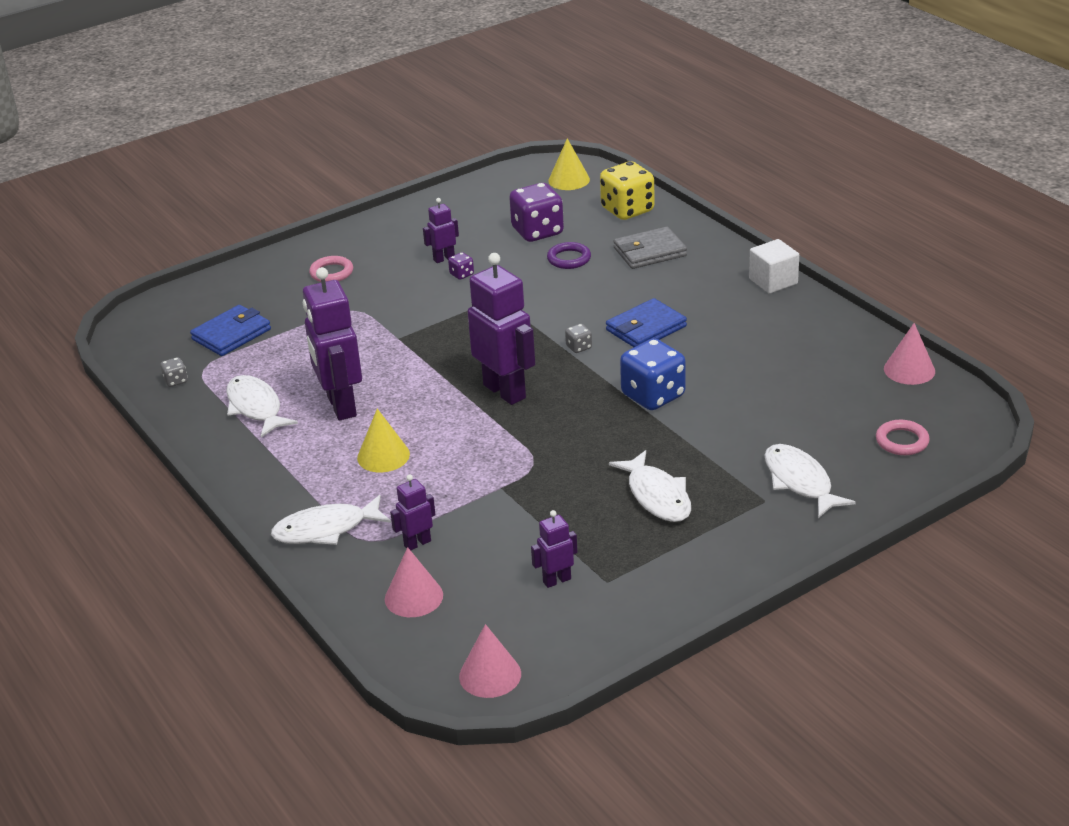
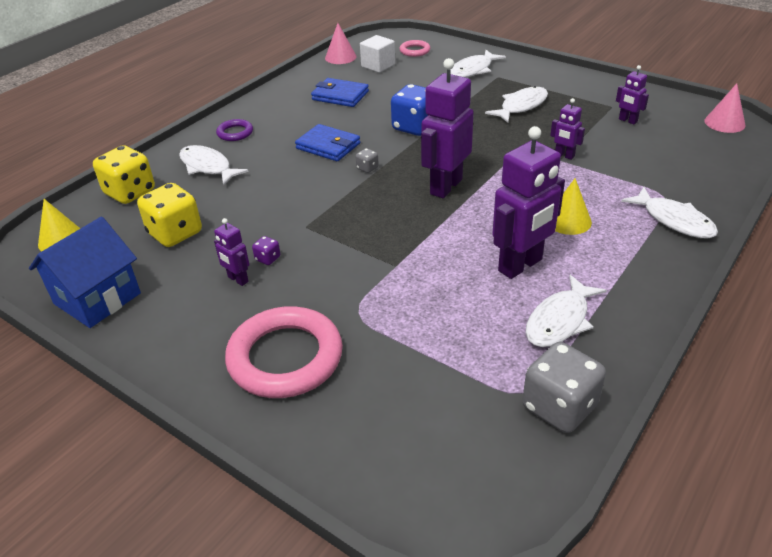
camera: 110 degrees left, 5 degrees up
grey dice [160,357,188,387] -> grey dice [522,342,606,433], size x2.28
blue wallet [190,305,271,356] -> blue wallet moved to [311,78,369,107]
pink ring [309,256,353,282] -> pink ring [225,306,343,398], size x2.14
pink cone [385,547,443,617] -> none
purple robot [390,474,436,550] -> purple robot moved to [550,98,585,160]
purple dice [509,183,564,242] -> yellow dice [137,183,202,247]
purple ring [547,242,591,269] -> purple ring moved to [216,119,253,141]
grey wallet [613,227,687,269] -> white fish [179,145,249,186]
white cube [749,239,799,294] -> white cube moved to [360,35,395,73]
none -> blue house [29,217,141,328]

